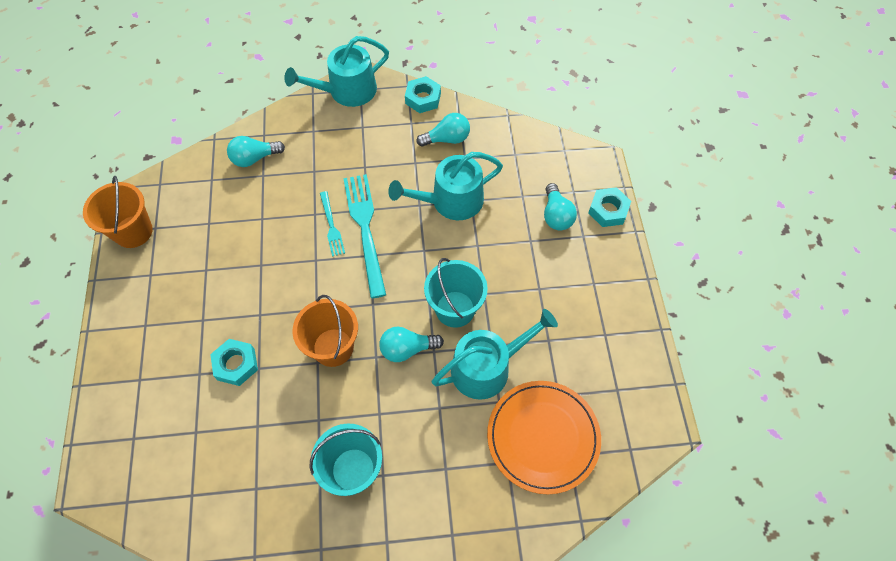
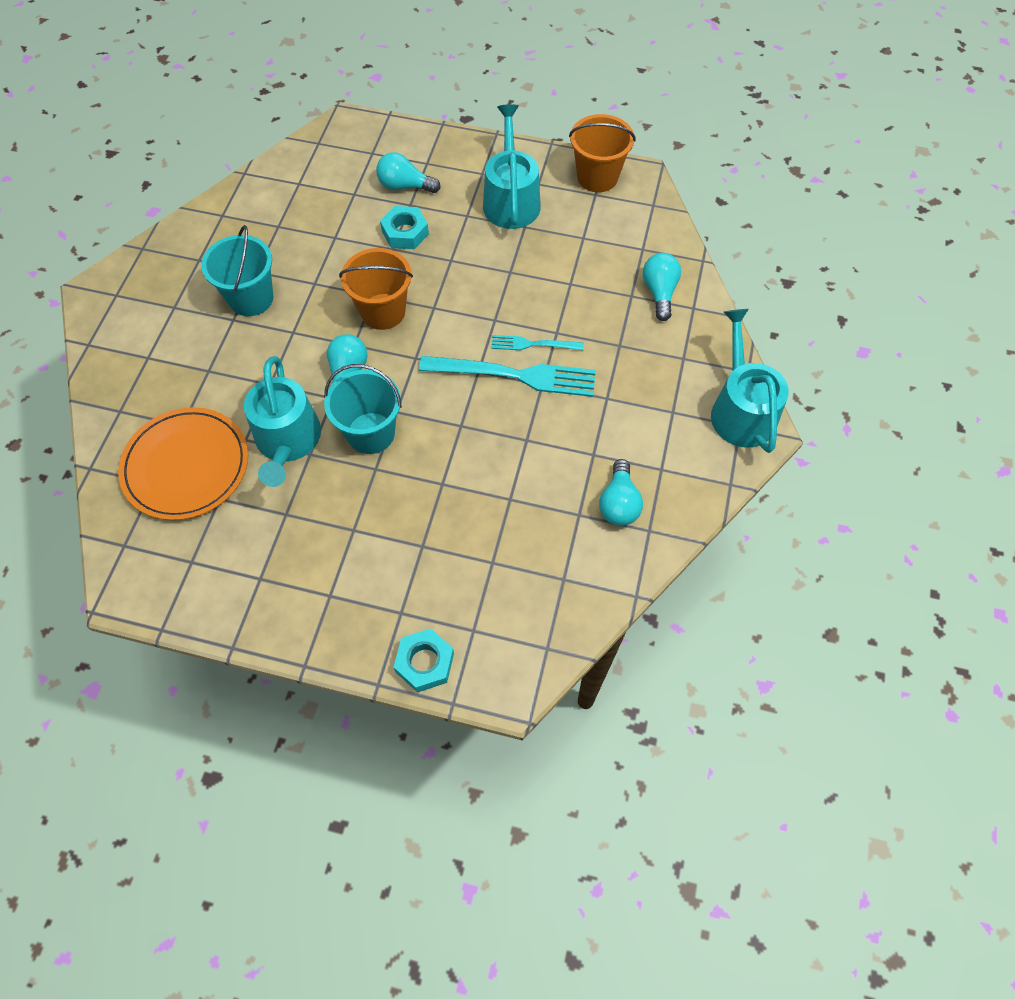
camera: 110 degrees right, 0 degrees up
turquoise watering can [388,152,503,220] -> turquoise watering can moved to [483,104,541,229]
turquoise nut [405,76,441,113] -> none
turquoise light bulb [544,183,577,230] -> turquoise light bulb moved to [376,152,441,193]

